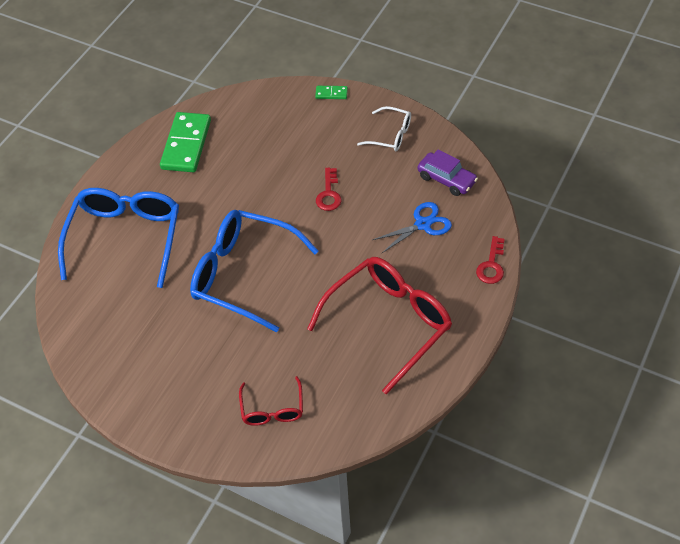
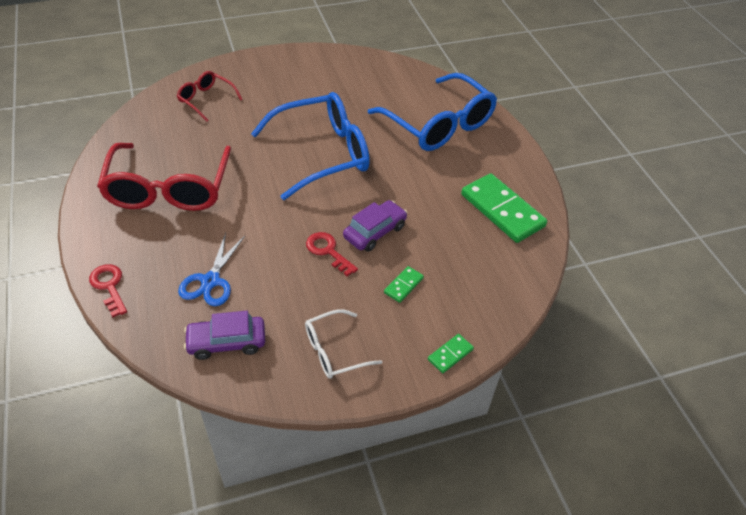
camera: 130 degrees right, 5 degrees down
none -> purple car [343,200,407,252]
none -> green domino [384,266,424,303]

